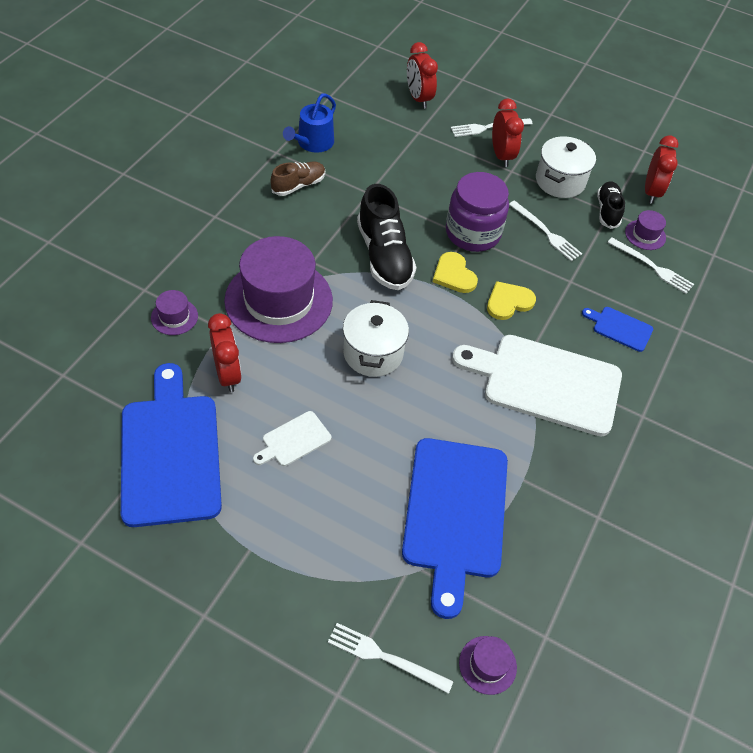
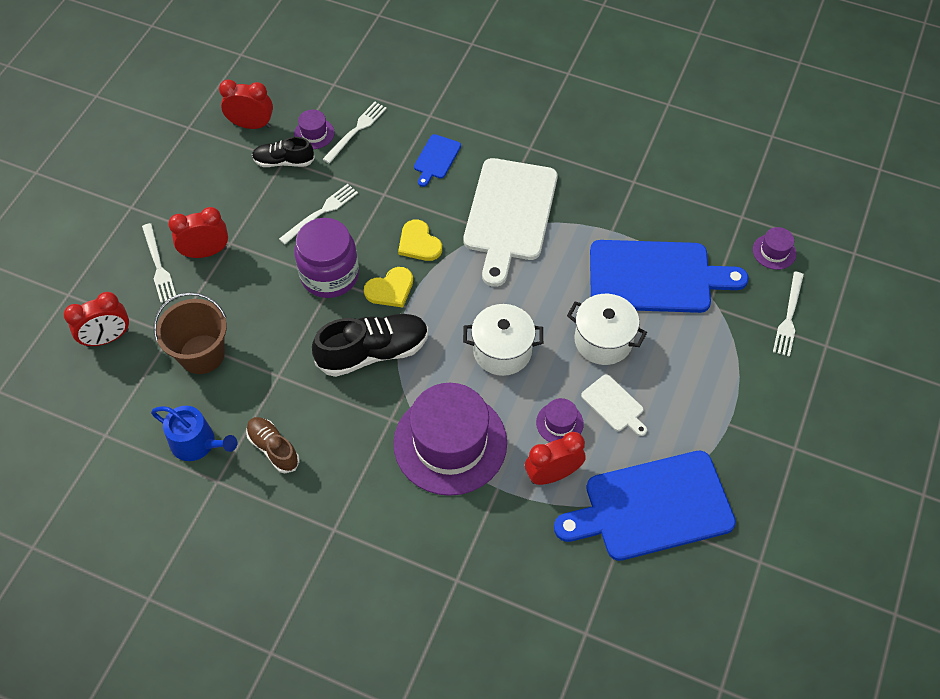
camera: 90 degrees left, 5 degrees up
purple hat [151,290,198,335] -> purple hat moved to [536,398,584,442]
white pot [536,136,596,198] -> white pot moved to [567,294,647,365]
none -> brown bucket [154,292,227,374]

